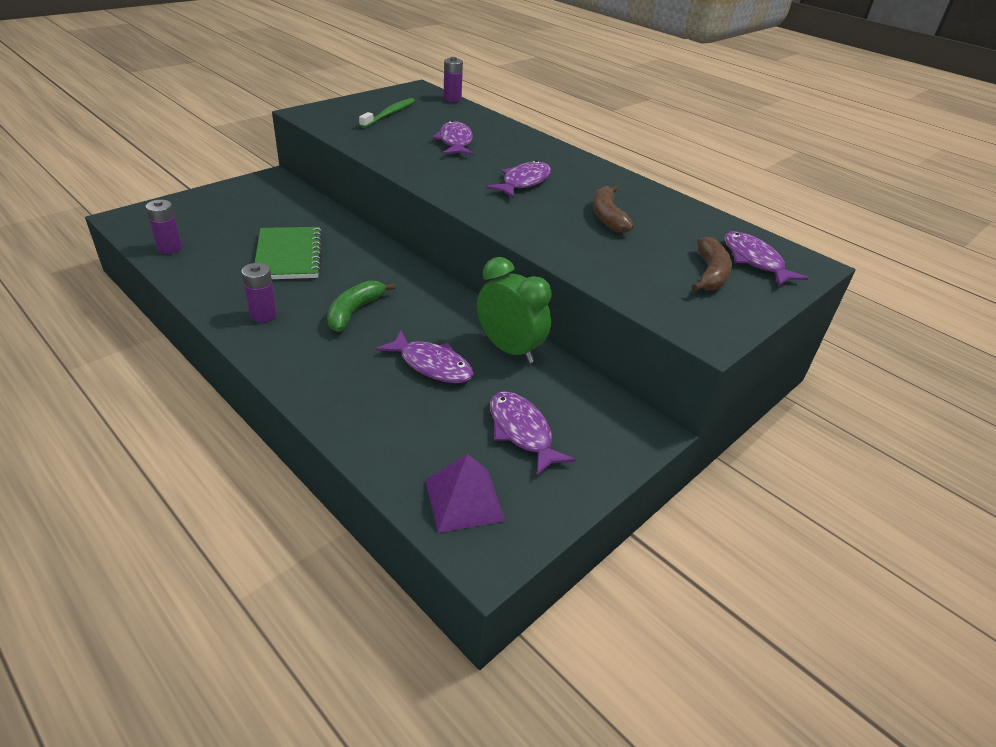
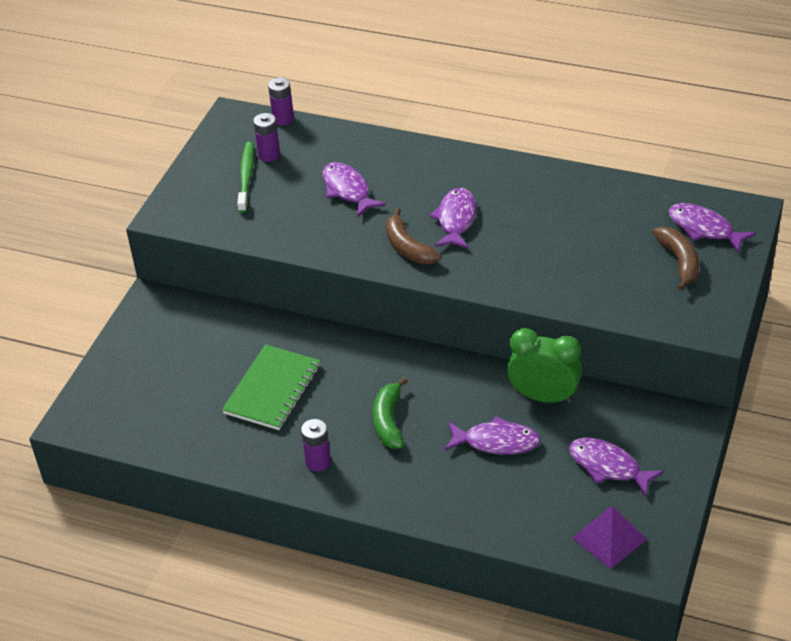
camera: 20 degrees left, 5 degrees up
purple battery [145,200,182,254] -> purple battery moved to [253,113,280,162]
green notebook [255,227,322,279] -> green notebook turned 60 degrees clockwise [222,344,321,430]
brown banana [593,185,634,233] -> brown banana moved to [386,208,441,264]

